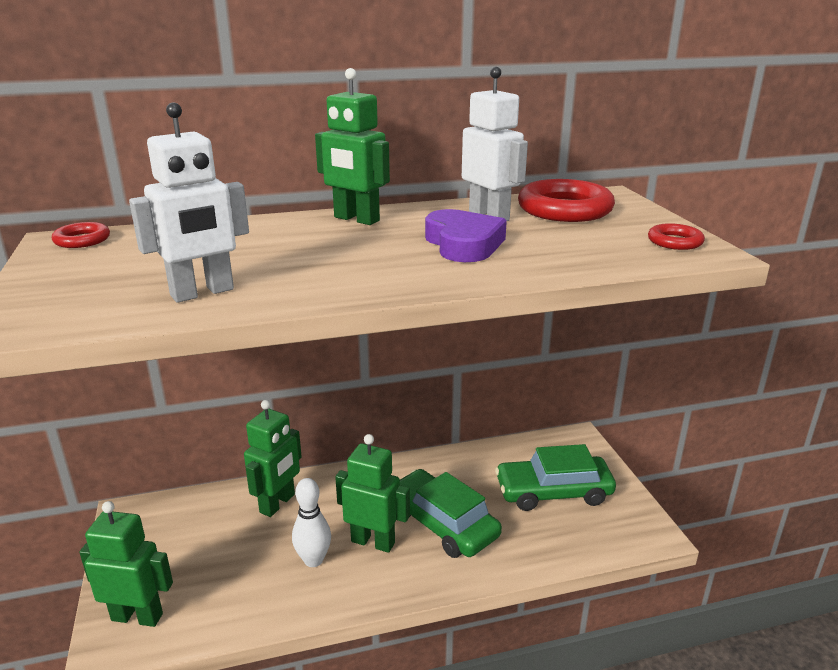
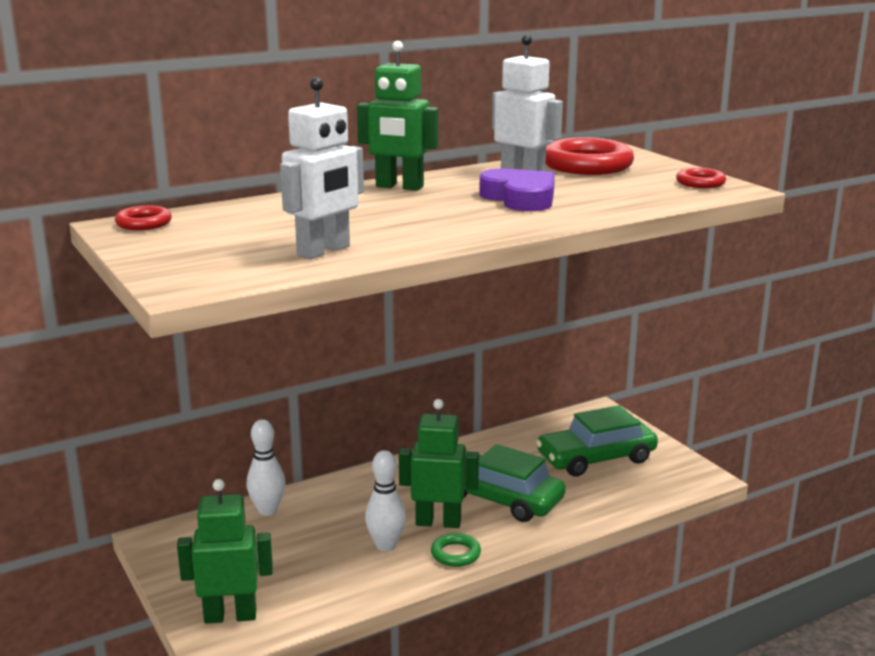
camera: 15 degrees left, 5 degrees down
green robot [244,400,302,517] -> none
none -> white bowling pin [247,419,286,516]
none -> green ring [431,533,481,567]

